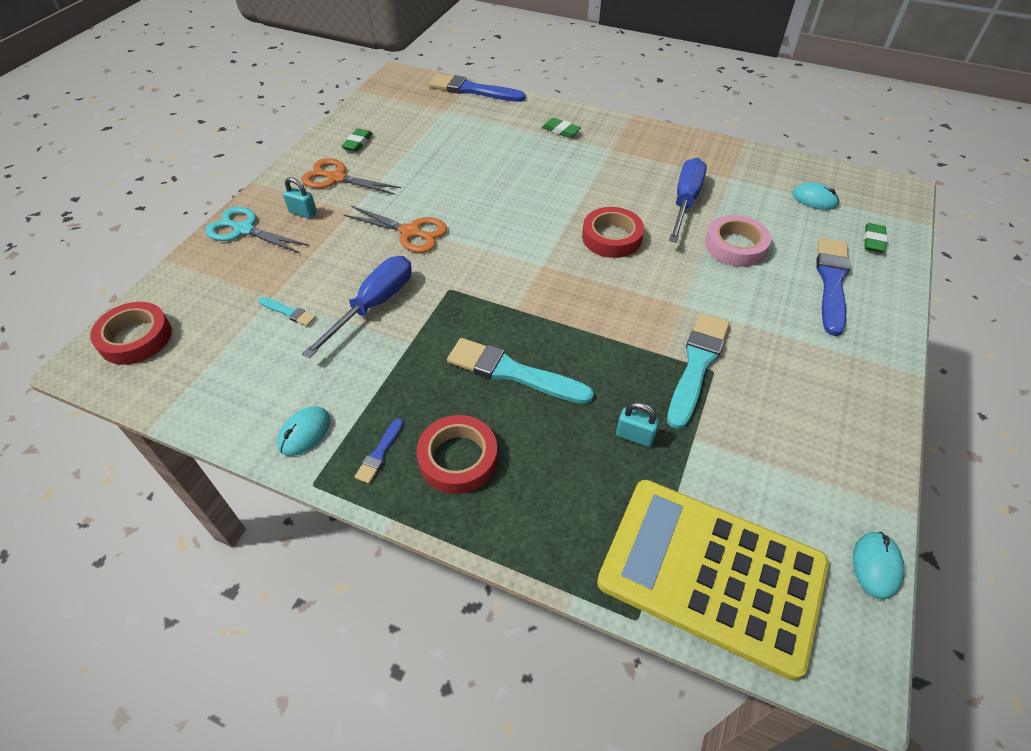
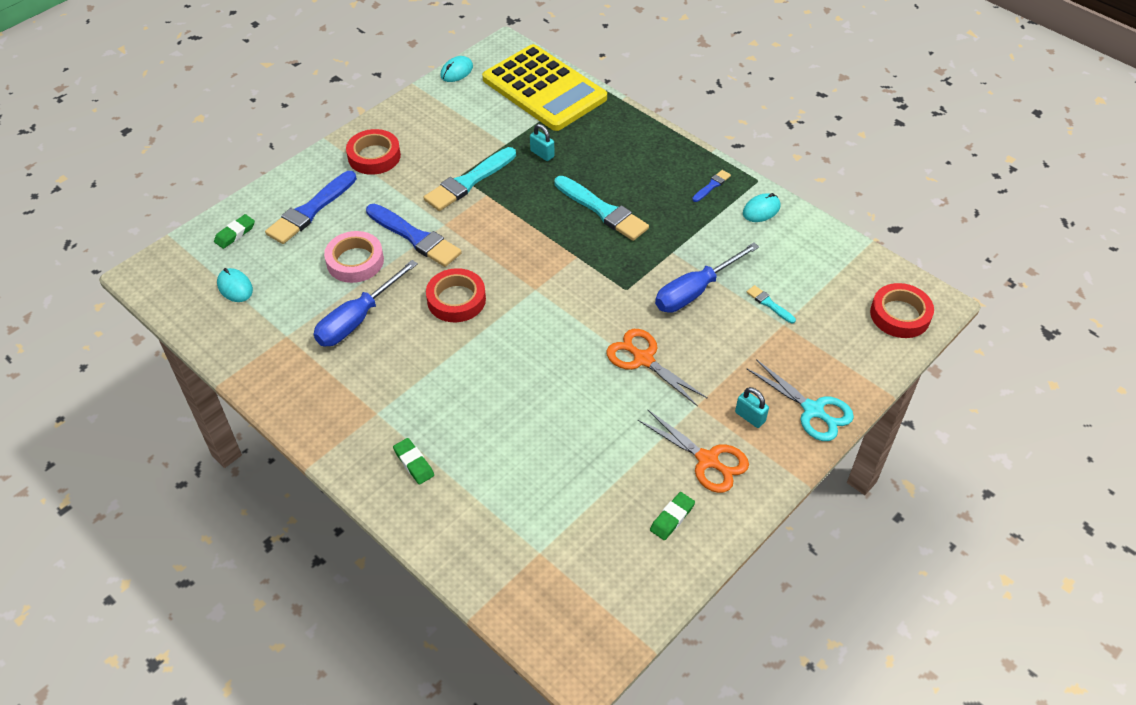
camera: 160 degrees left, 0 degrees up
red tape [416,415,498,494] -> red tape moved to [346,129,401,175]
blue brush [429,74,526,102] -> blue brush moved to [366,204,462,267]

